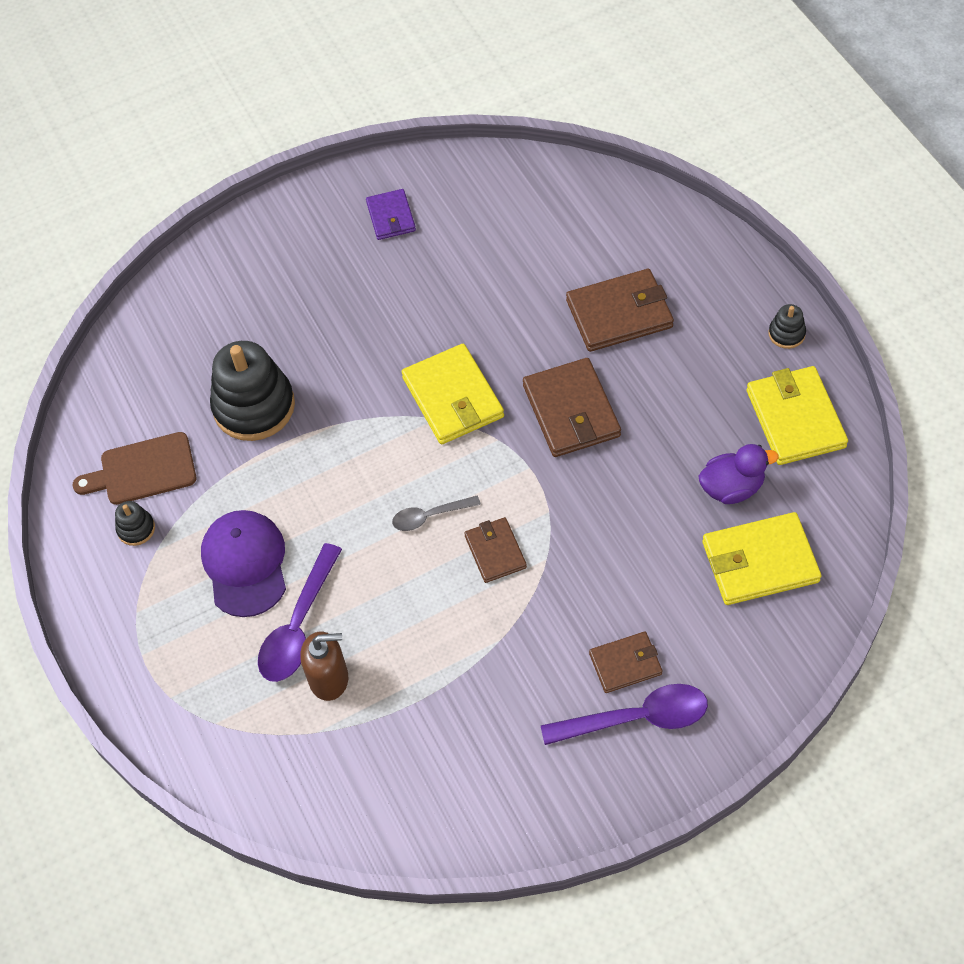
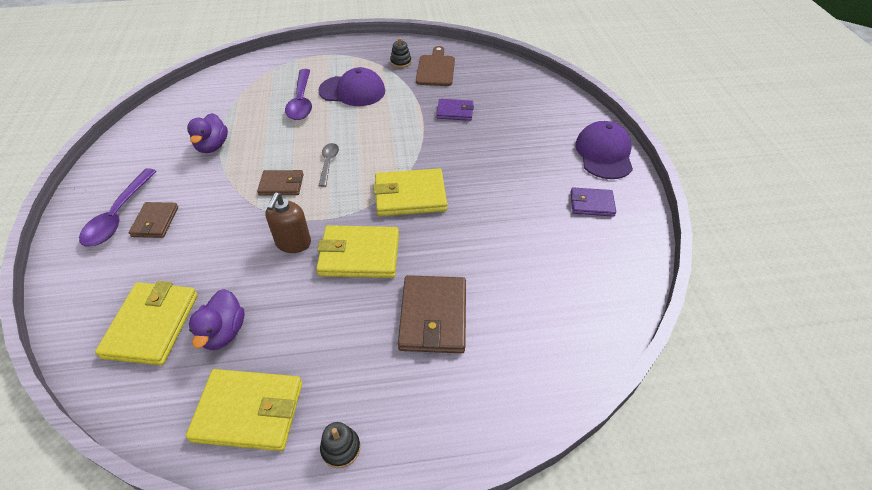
camera: 105 degrees right, 10 degrees down
black stacking toy [210,341,295,441] -> purple wallet [436,99,474,121]
purple spoon [258,543,342,682] -> purple spoon turned 135 degrees counterclockwise [285,69,312,120]
brown soap dispenser [300,632,348,701] -> brown soap dispenser moved to [265,193,311,253]
brown wallet [523,358,621,457] -> yellow wallet [316,225,399,278]
none -> purple duck [187,113,228,153]
none -> purple cap [575,121,633,179]

